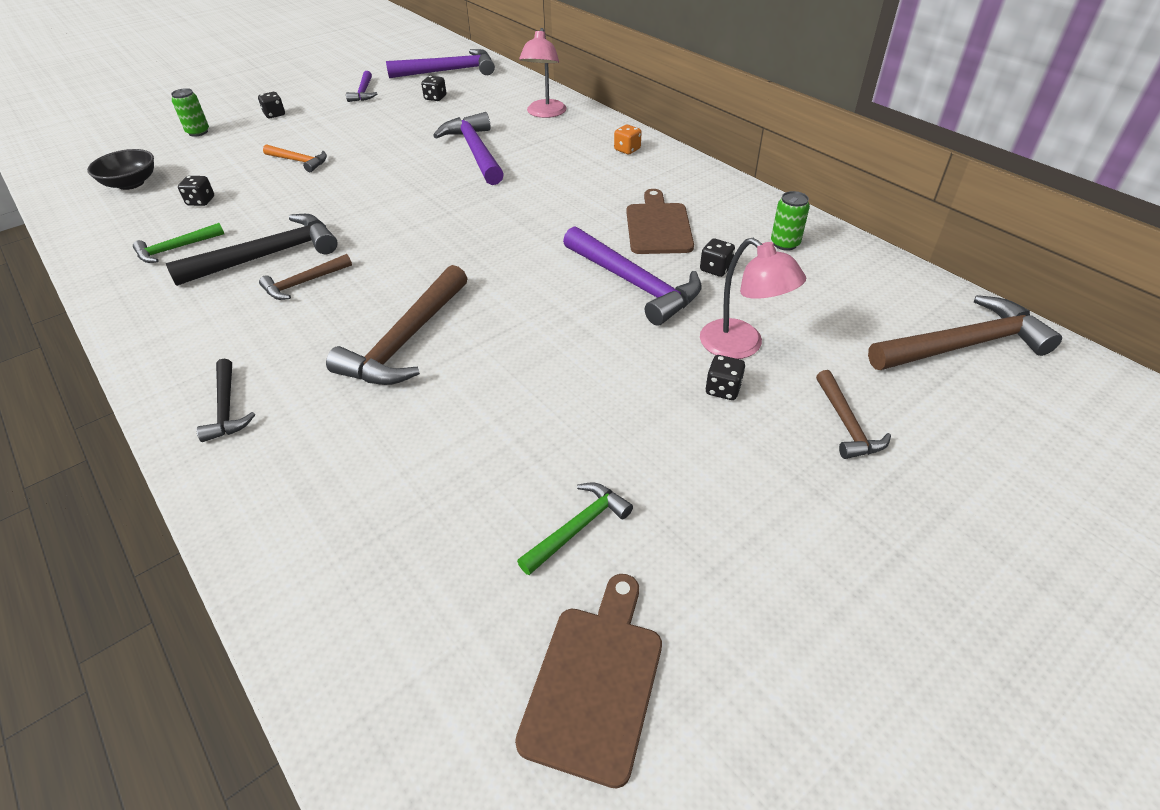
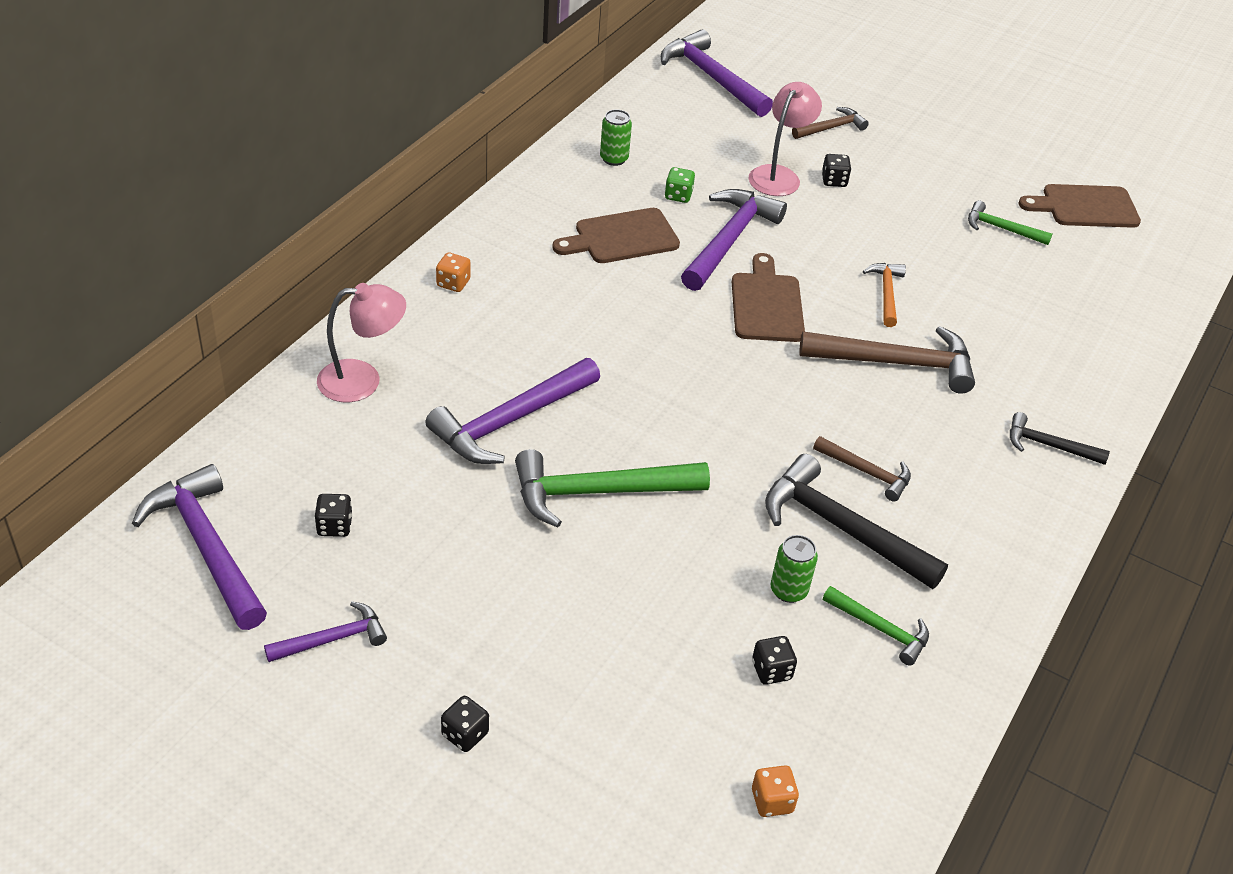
camera: 115 degrees left, 0 degrees up
black bowl [87,149,154,190] -> orange dice [752,765,799,817]
green can [171,88,209,137] -> green can moved to [771,535,818,603]
black hammer [196,359,255,442] -> black hammer turned 120 degrees counterclockwise [1010,412,1110,465]
orange hammer [263,144,327,172] -> orange hammer moved to [863,263,906,327]
black dice [700,239,735,277] -> green dice [665,167,695,203]
brown hammer [868,295,1062,370] -> purple hammer [661,29,773,117]
none -> green hammer [515,449,710,527]
none -> brown cutting board [732,253,805,342]

